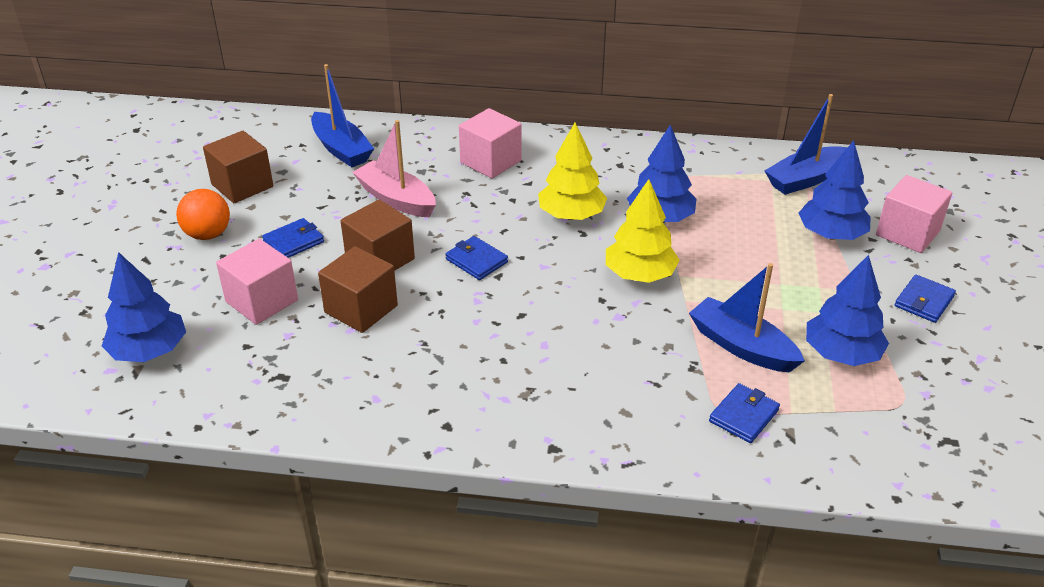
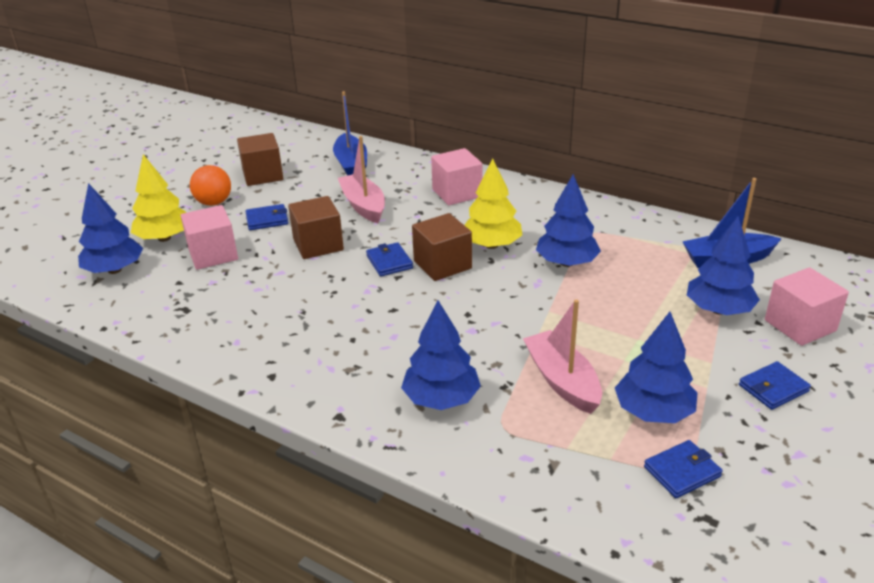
camera: 25 degrees right, 5 degrees down
brown cube [318,246,398,333] -> brown cube moved to [412,213,472,281]
yellow tree [606,179,680,283] -> yellow tree moved to [131,154,186,242]
blue boat [689,263,805,372] -> pink boat [523,300,602,414]
blue wallet [709,383,780,443] -> blue wallet moved to [644,440,723,498]
none -> blue tree [401,301,481,410]

